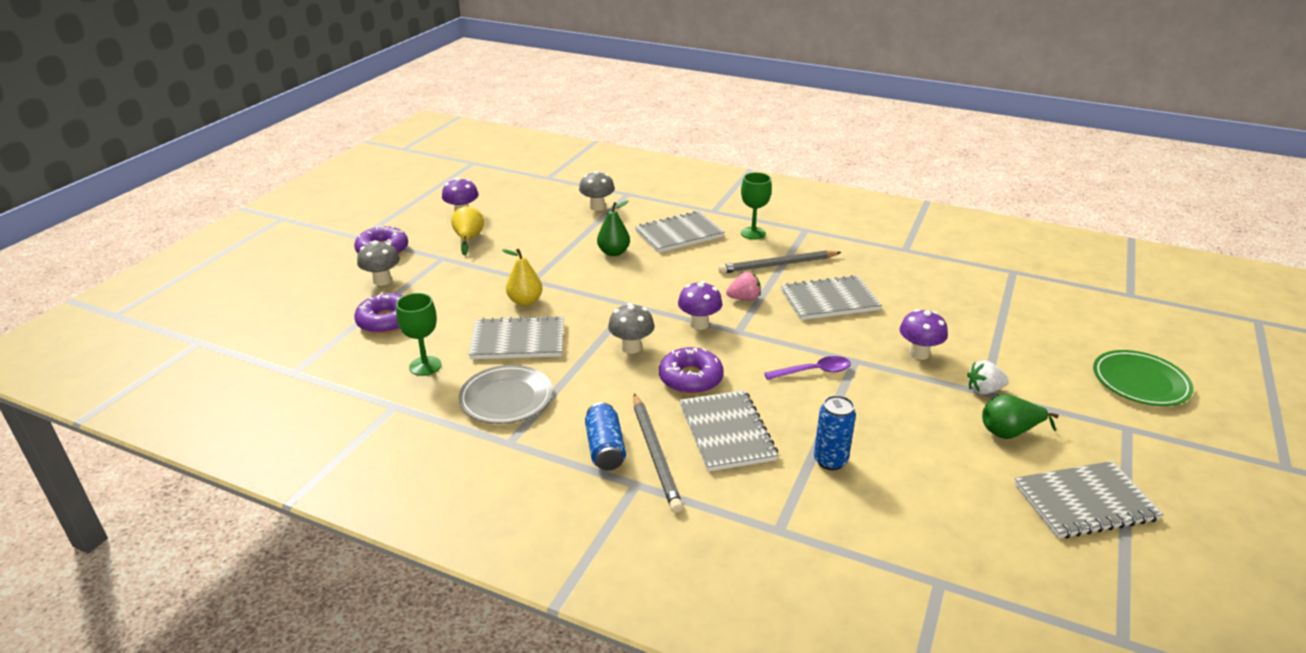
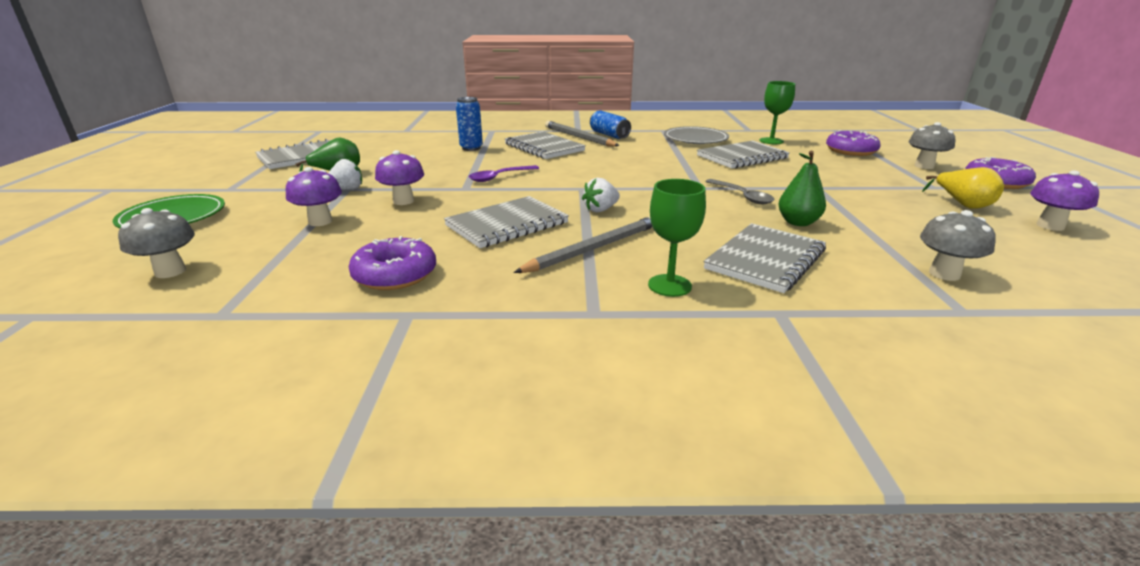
camera: 155 degrees right, 5 degrees down
yellow pear [502,249,542,306] -> none
grey mushroom [608,303,654,354] -> grey mushroom moved to [118,208,195,278]
purple donut [659,347,724,394] -> purple donut moved to [349,236,436,290]
purple mushroom [678,281,722,330] -> purple mushroom moved to [286,167,342,226]
pink strawberry [726,272,761,301] -> white strawberry [582,178,620,212]
none -> grey spoon [705,179,774,204]

